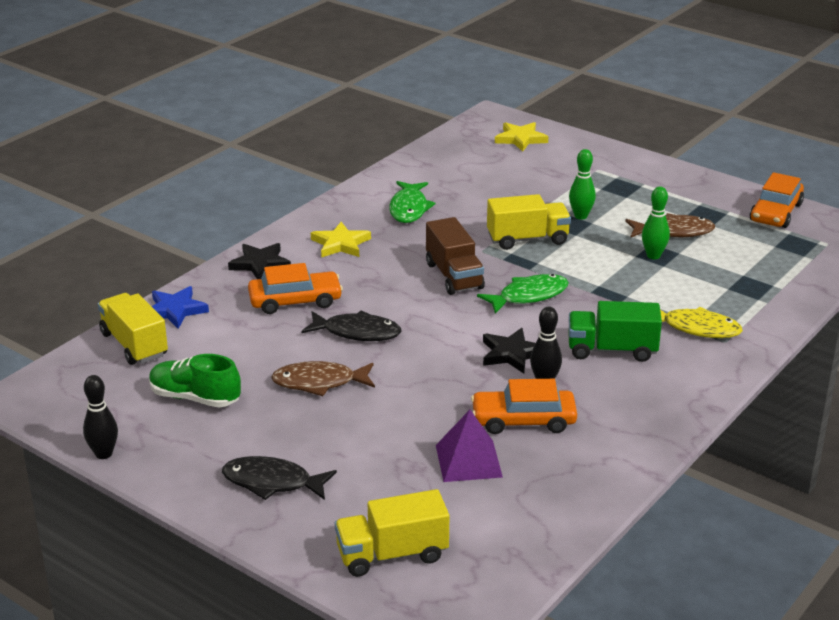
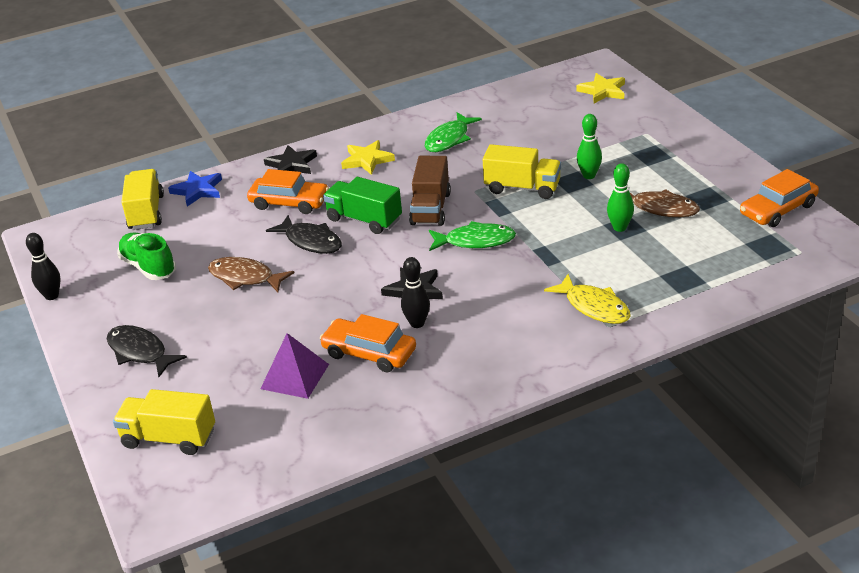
camera: 30 degrees right, 5 degrees up
green truck [568,301,662,362] -> green truck moved to [323,177,402,234]

